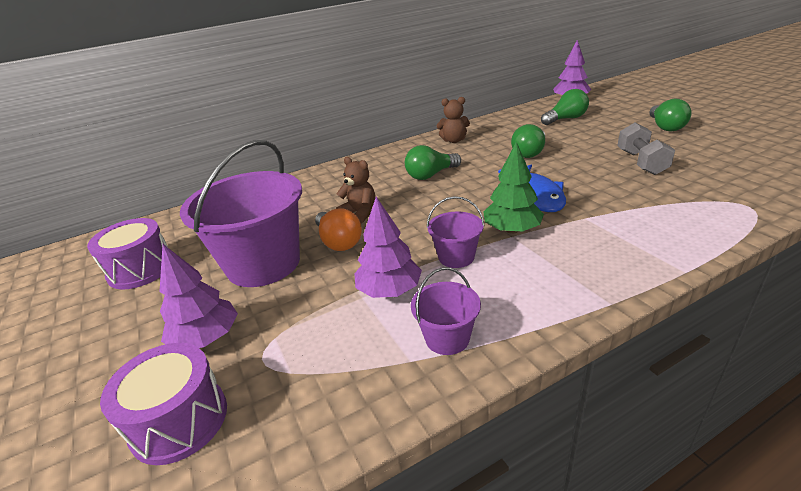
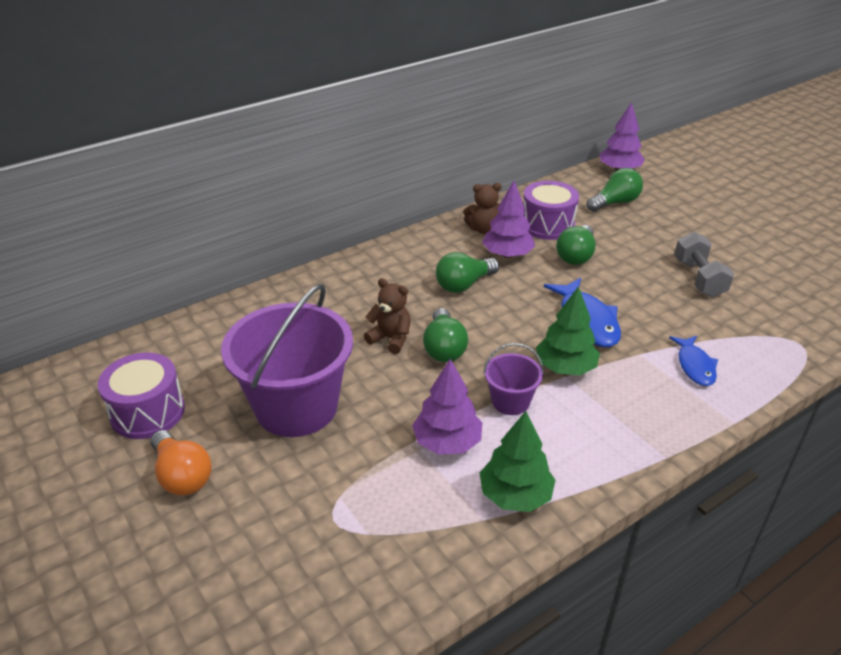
camera: 10 degrees left, 5 degrees up
purple drum [100,343,227,465] -> purple drum moved to [523,181,579,240]
purple tree [159,244,238,348] -> purple tree moved to [482,181,535,258]
orange light bulb [315,208,362,251] -> orange light bulb moved to [151,430,212,496]
purple bucket [411,267,481,355] -> green tree [480,411,555,512]
green light bulb [649,99,692,131] -> green light bulb moved to [423,308,468,362]
none -> blue fish [669,336,718,386]

